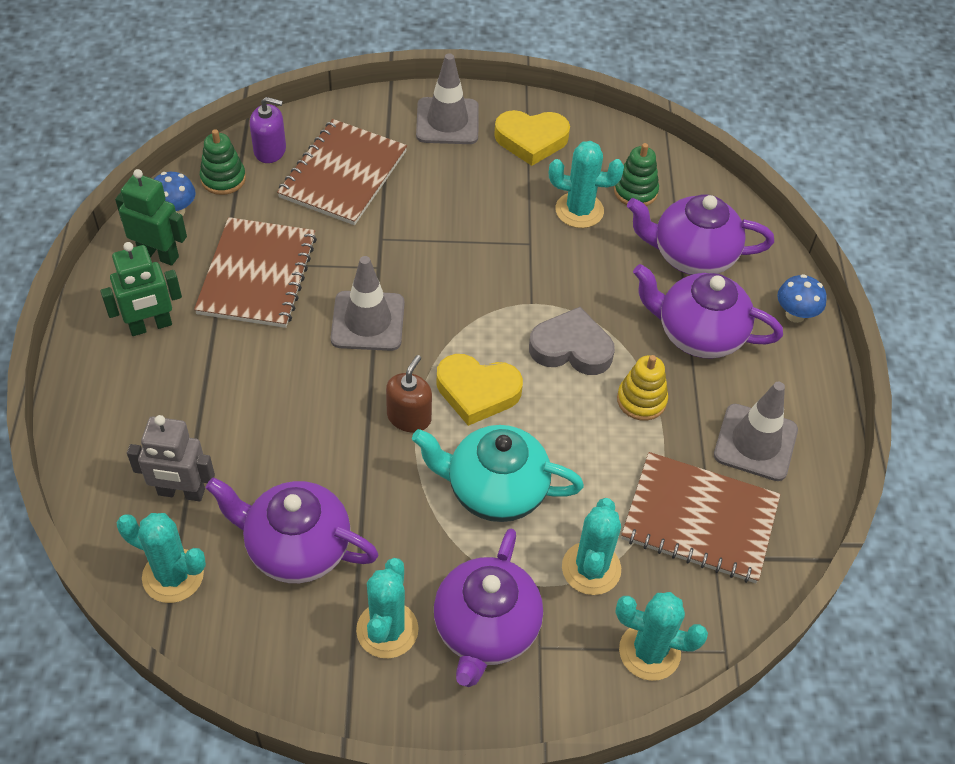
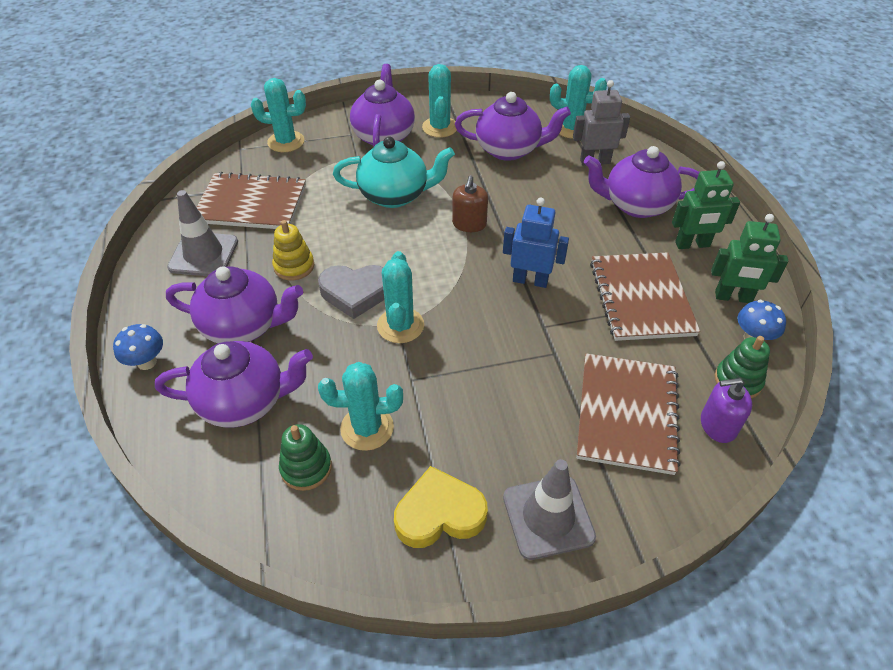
camera: 170 degrees right, 5 degrees down
green robot [100,242,182,336] -> green robot turned 150 degrees counterclockwise [672,161,740,249]
grey traffic cone [331,256,405,351] -> blue robot [503,198,569,288]
yellow heart [436,354,523,426] -> none
turquoise cactus [562,498,621,595] -> turquoise cactus moved to [377,251,424,343]
none -> purple teapot [584,146,700,218]

